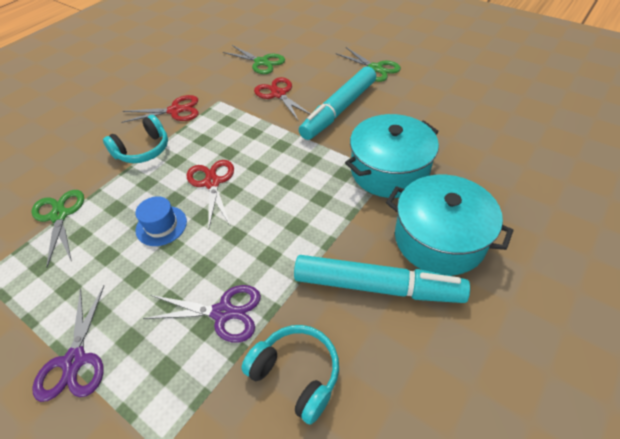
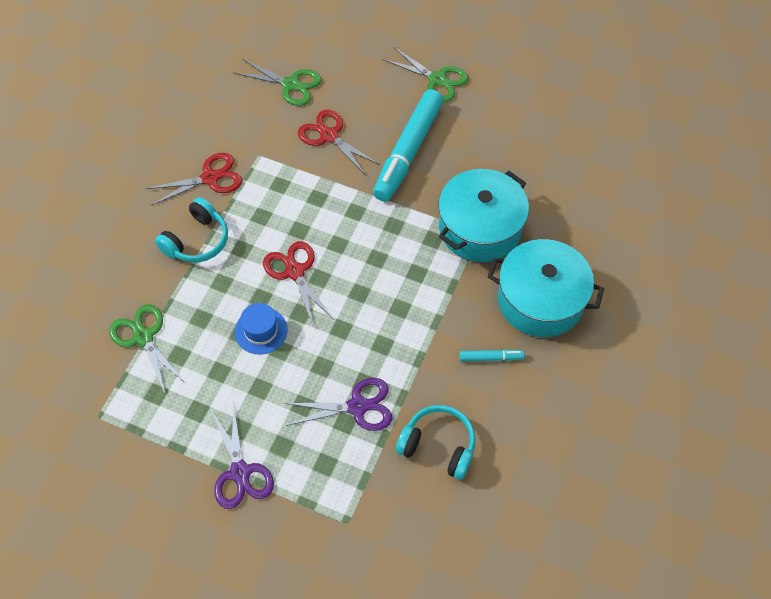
camera: 15 degrees left, 10 degrees up
turquoise marker [294,255,470,303] -> turquoise marker [459,349,525,361], size x0.42

